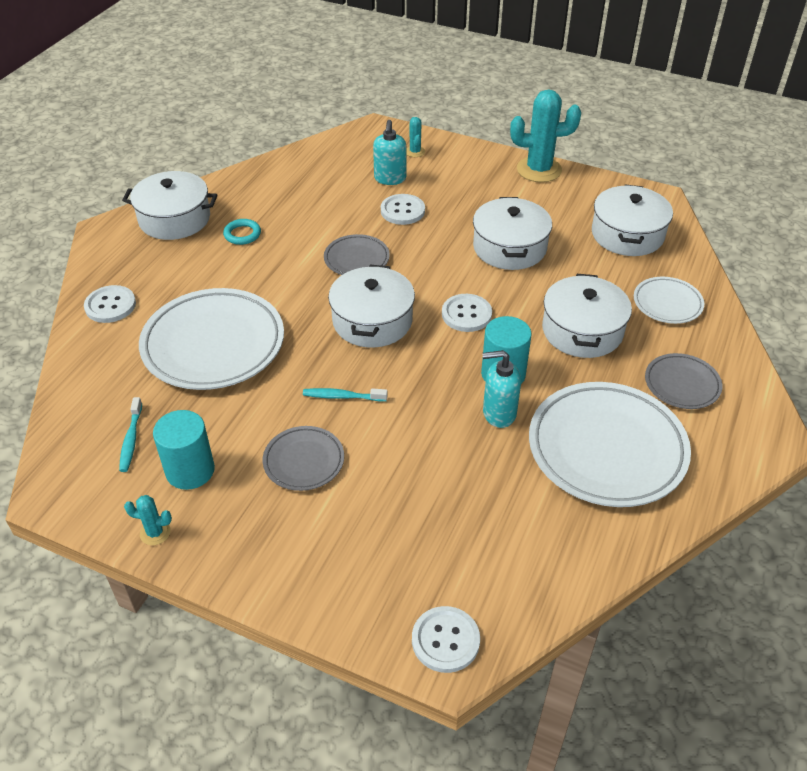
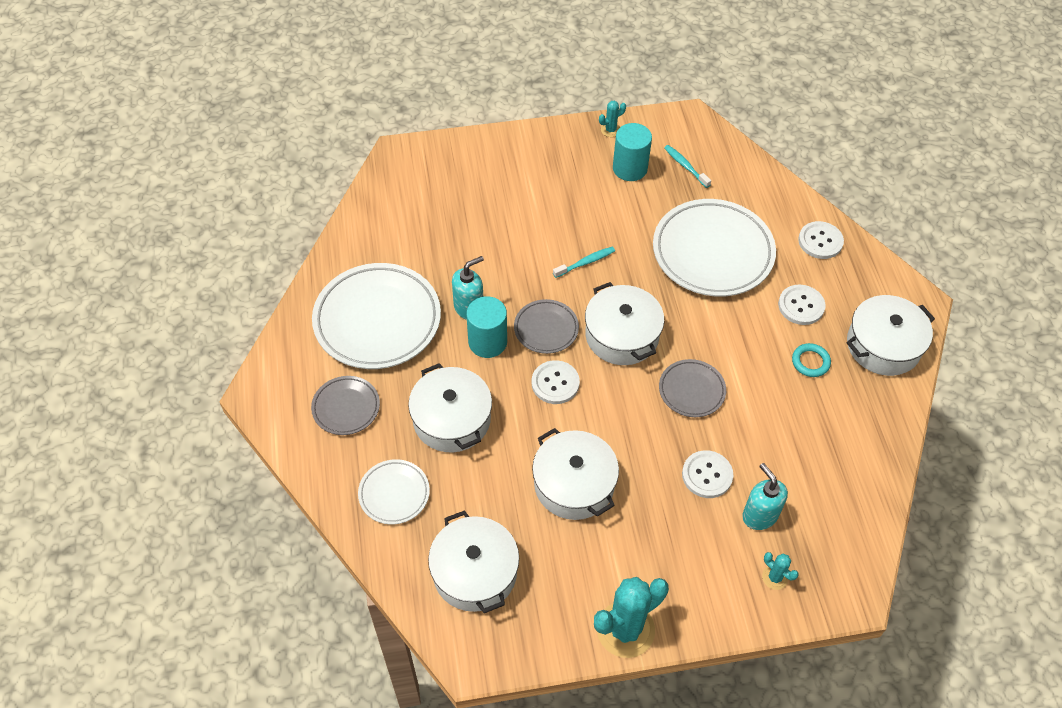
camera: 145 degrees right, 10 degrees up
grey plate [263,426,344,491] -> grey plate moved to [514,299,579,354]
white button [412,606,480,673] -> white button moved to [778,285,825,325]

